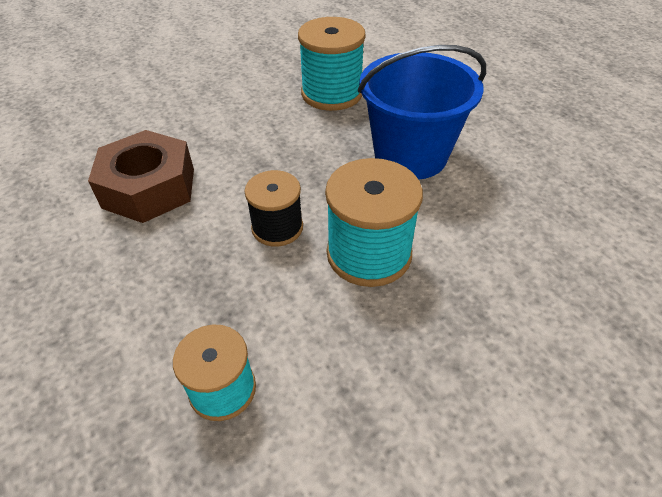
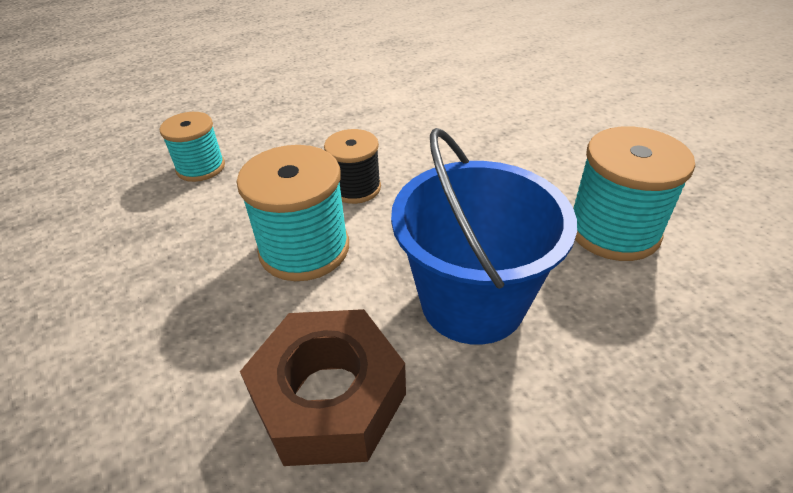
camera: 95 degrees right, 5 degrees down
brown nut [88,130,194,223] -> brown nut moved to [240,309,406,466]

